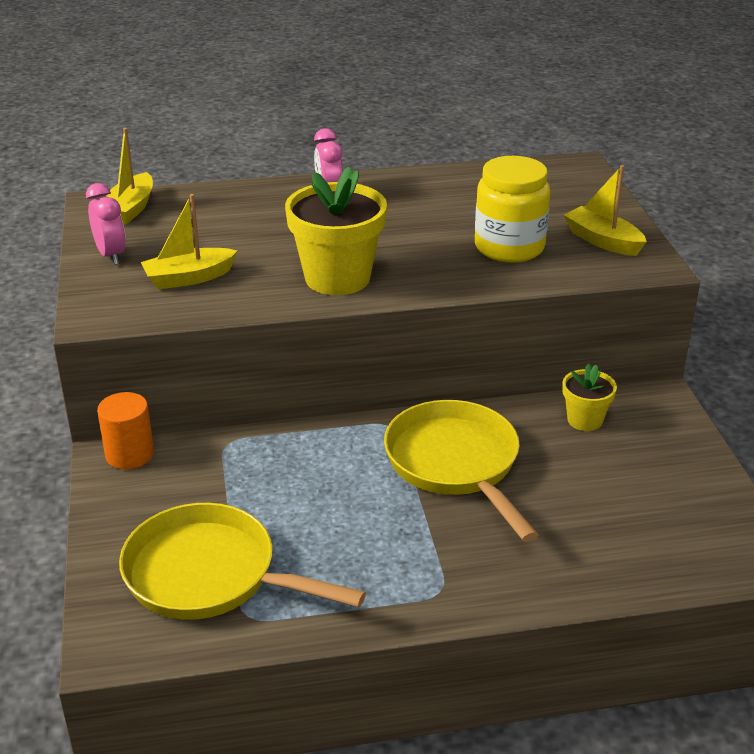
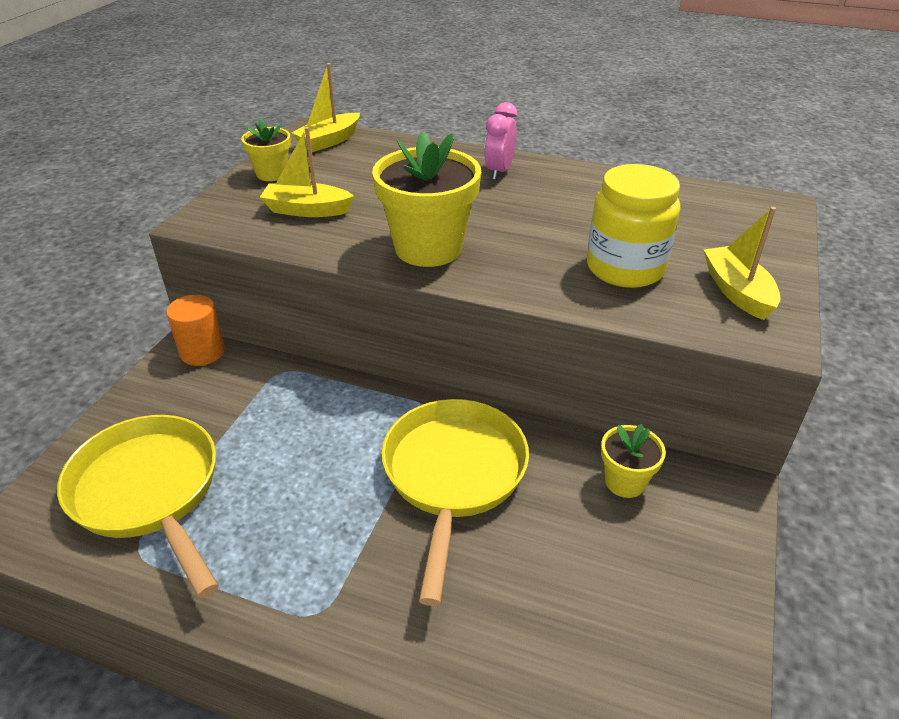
camera: 30 degrees right, 5 degrees up
pink clock [86,183,126,265] -> yellow flower pot [241,118,291,181]

